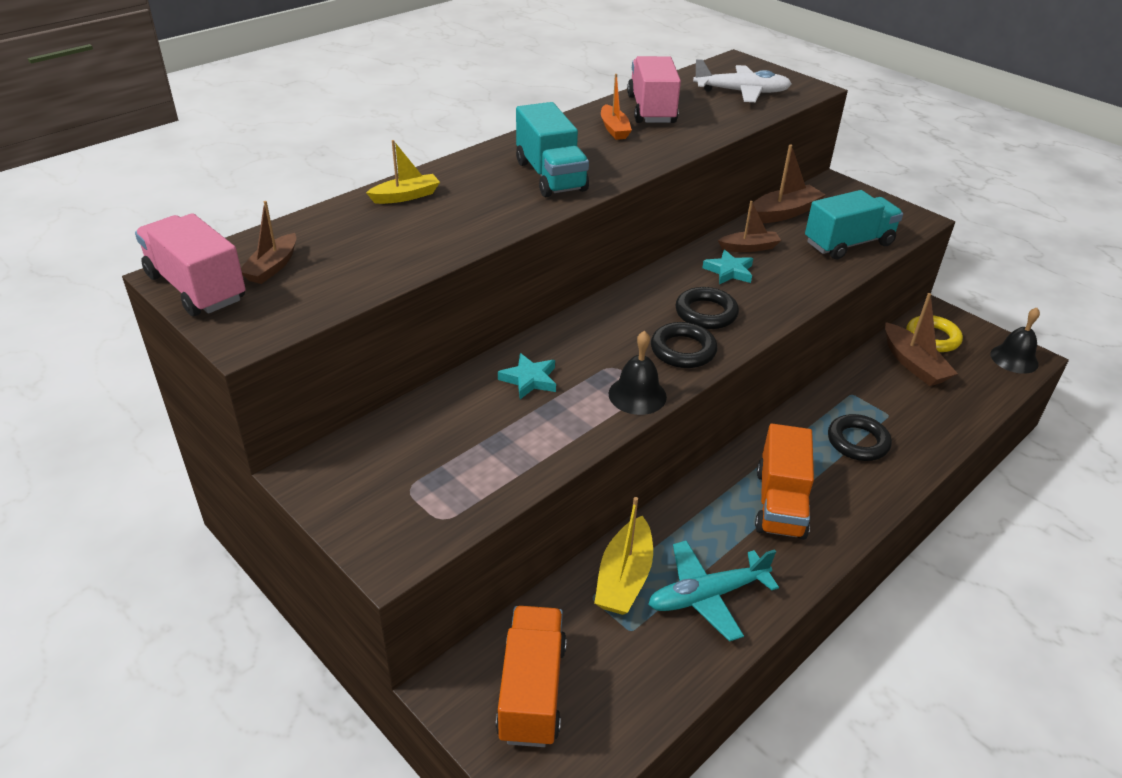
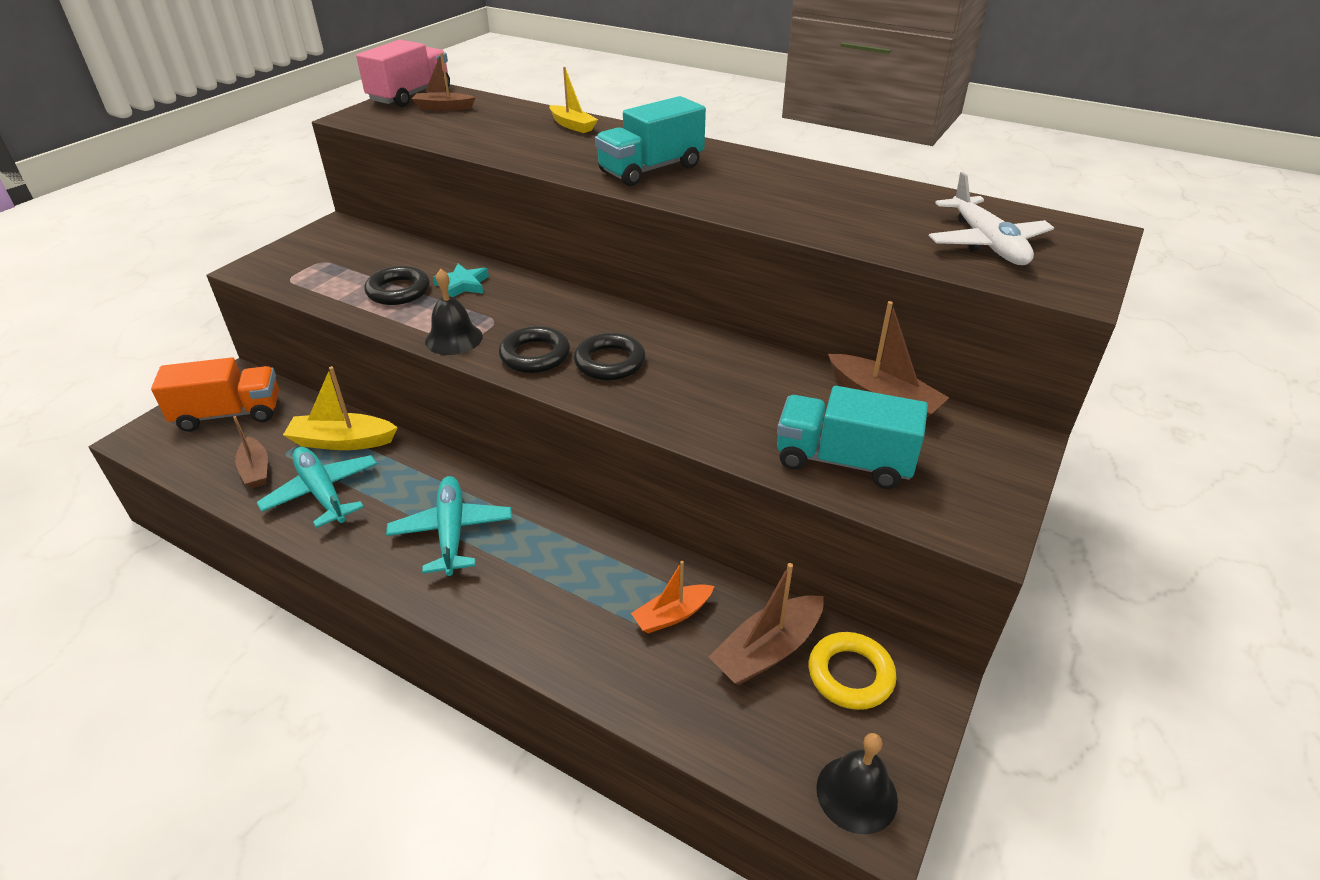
camera: 75 degrees right, 0 degrees up
orange boat [601,74,632,140] -> orange boat moved to [631,561,714,634]
pink truck [627,56,681,123] -> none
turquoise star [702,250,753,284] -> none
brown boat [718,201,781,252] -> brown boat moved to [233,416,268,488]
orange truck [755,424,814,540] -> turquoise plane [386,476,512,576]
turquoise truck [805,190,903,259] -> turquoise truck turned 150 degrees clockwise [777,386,928,489]
black ring [828,414,892,461] -> black ring moved to [364,266,430,305]

